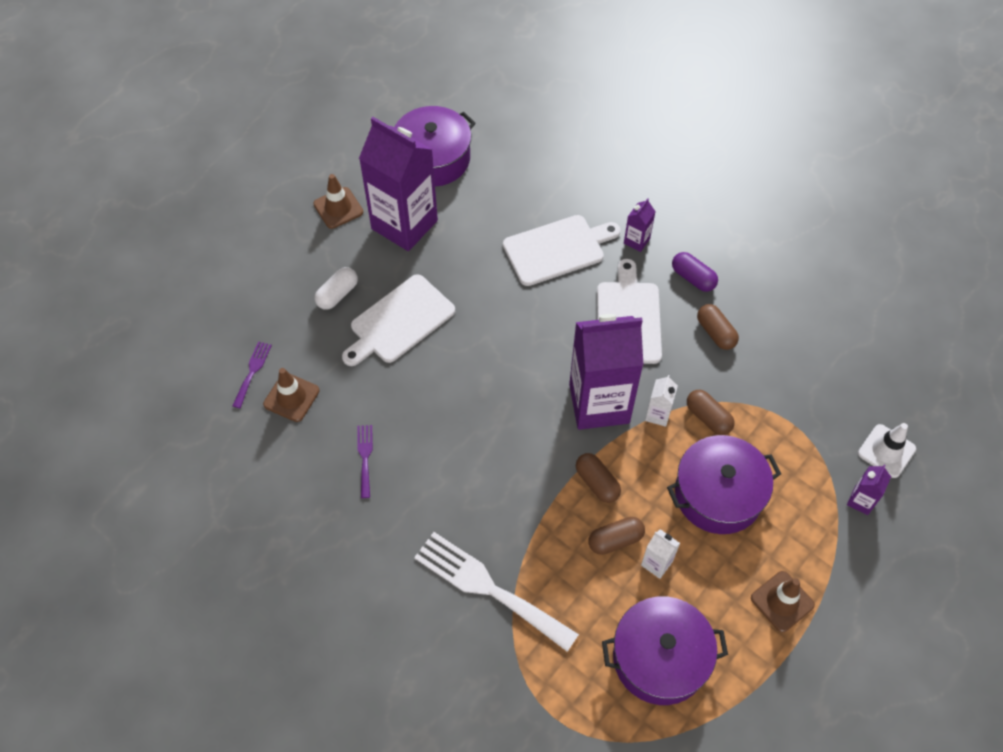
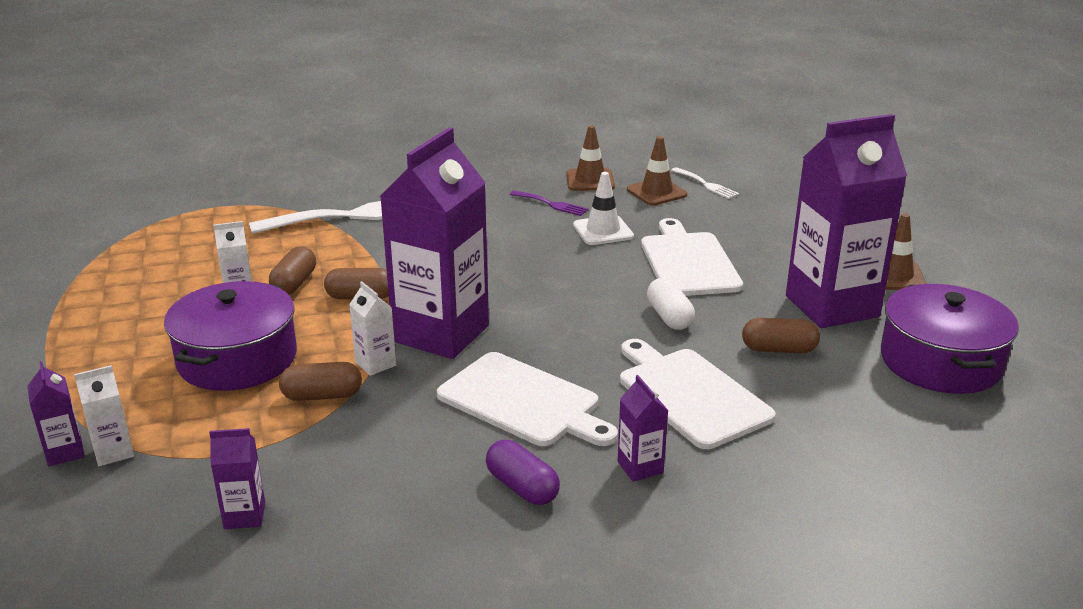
camera: 125 degrees right, 30 degrees down
purple fork [233,341,272,408] -> white fork [671,167,739,199]
white capsule [314,267,358,310] -> white capsule moved to [647,278,695,330]
white cutting board [503,215,621,286] -> white cutting board turned 135 degrees clockwise [620,339,776,449]
purple pot [602,596,728,705] -> none
purple capsule [672,252,718,292] -> purple capsule turned 60 degrees clockwise [486,440,560,505]
brown capsule [697,304,739,350] -> brown capsule moved to [742,318,820,353]
brown traffic cone [751,571,815,632] -> brown traffic cone moved to [566,125,615,191]
white traffic cone [858,423,916,478] -> white traffic cone moved to [573,172,634,245]
none -> white carton [74,365,134,466]
none -> purple carton [209,428,265,529]

